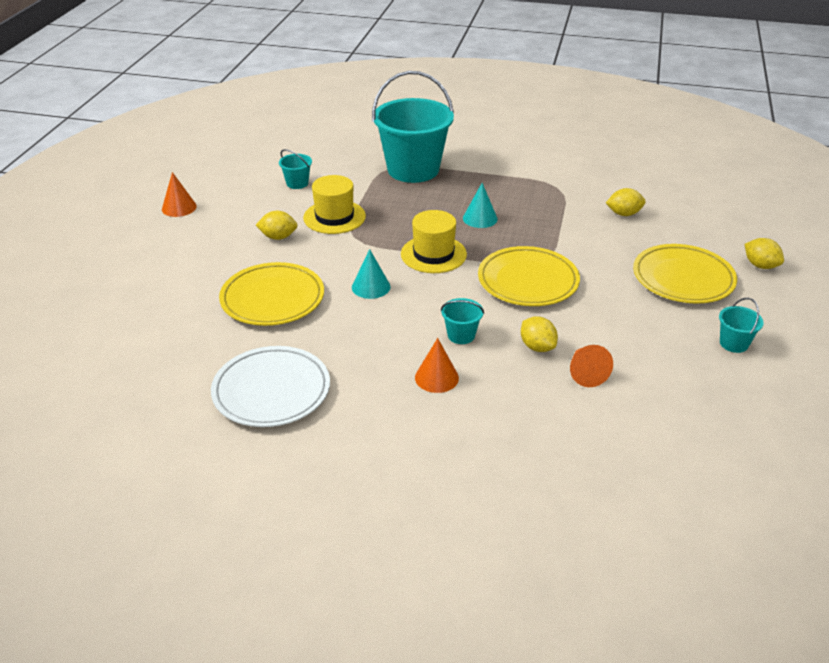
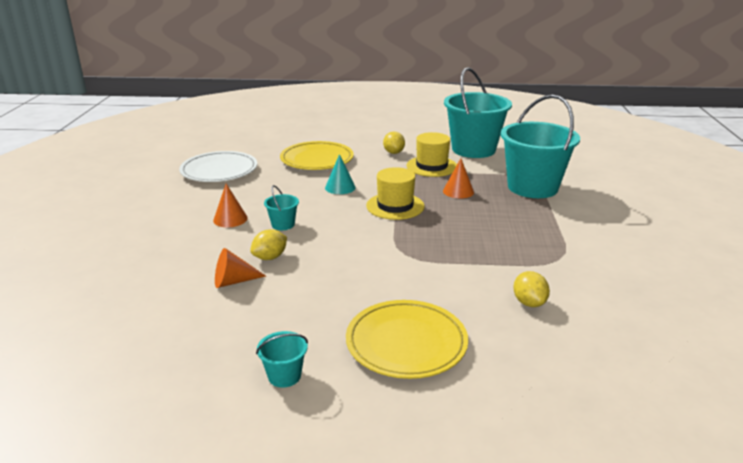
camera: 80 degrees right, 10 degrees down
orange cone [162,172,197,217] -> orange cone moved to [443,158,474,199]
turquoise bucket [279,149,312,189] -> turquoise bucket [444,67,512,158], size x2.44
turquoise cone [463,183,498,228] -> none
yellow plate [478,246,580,306] -> none
yellow lemon [745,238,784,269] -> none

